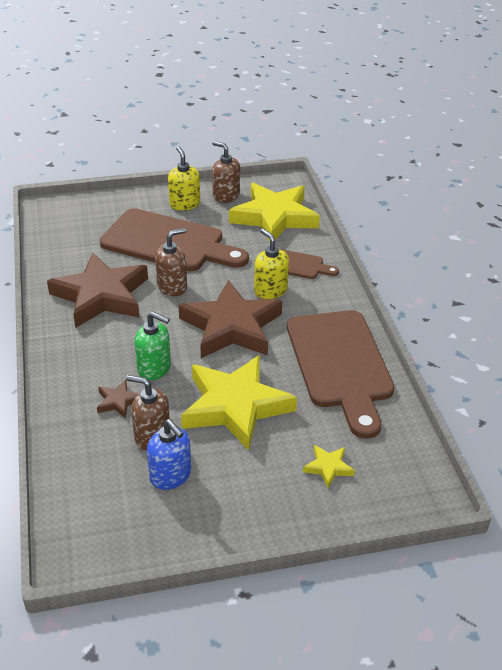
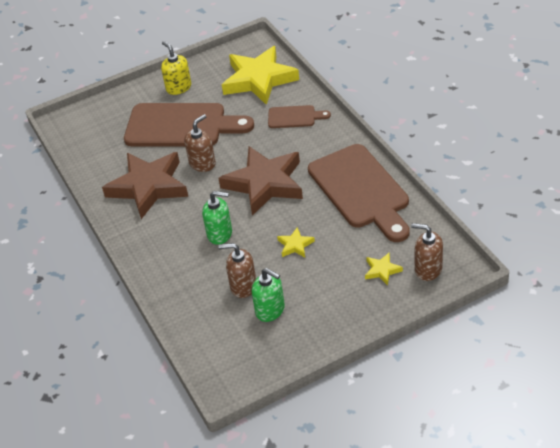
camera: 10 degrees left, 5 degrees up
brown star [97,380,138,418] -> none
blue soap dispenser [147,419,191,490] -> green soap dispenser [252,268,285,322]
yellow star [181,355,297,451] -> yellow star [277,227,315,257], size x0.41
brown soap dispenser [212,141,240,203] -> brown soap dispenser moved to [411,223,443,281]
yellow soap dispenser [254,229,289,299] -> none

